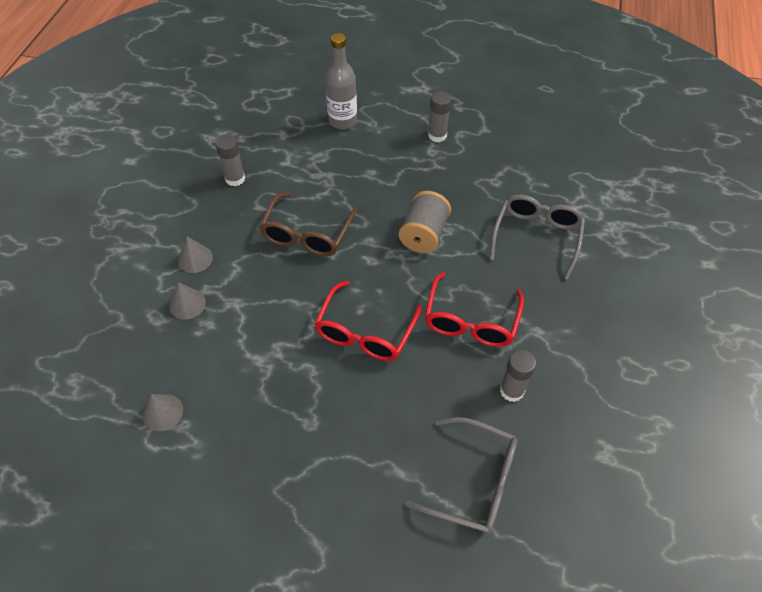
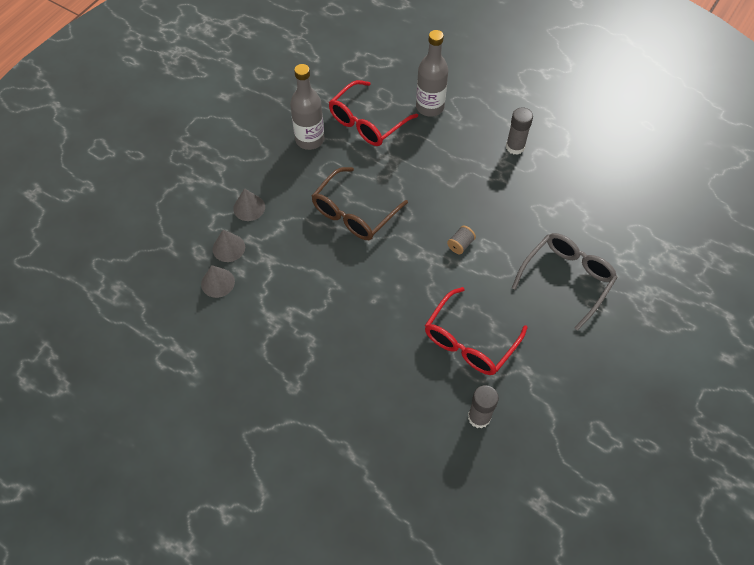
camera: 20 degrees right, 5 degrees up
grey cone [143,394,183,431] -> grey cone moved to [201,265,235,298]
grey glue stick [215,134,245,186] -> grey bottle [290,64,324,150]
red glasses [314,281,421,361] -> red glasses moved to [329,80,418,146]
grey spool [399,191,451,253] -> grey spool [447,226,476,254], size x0.49
grey glasses [405,417,517,534] -> none

